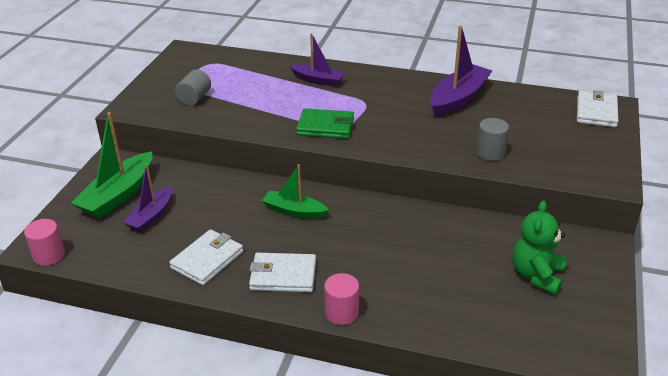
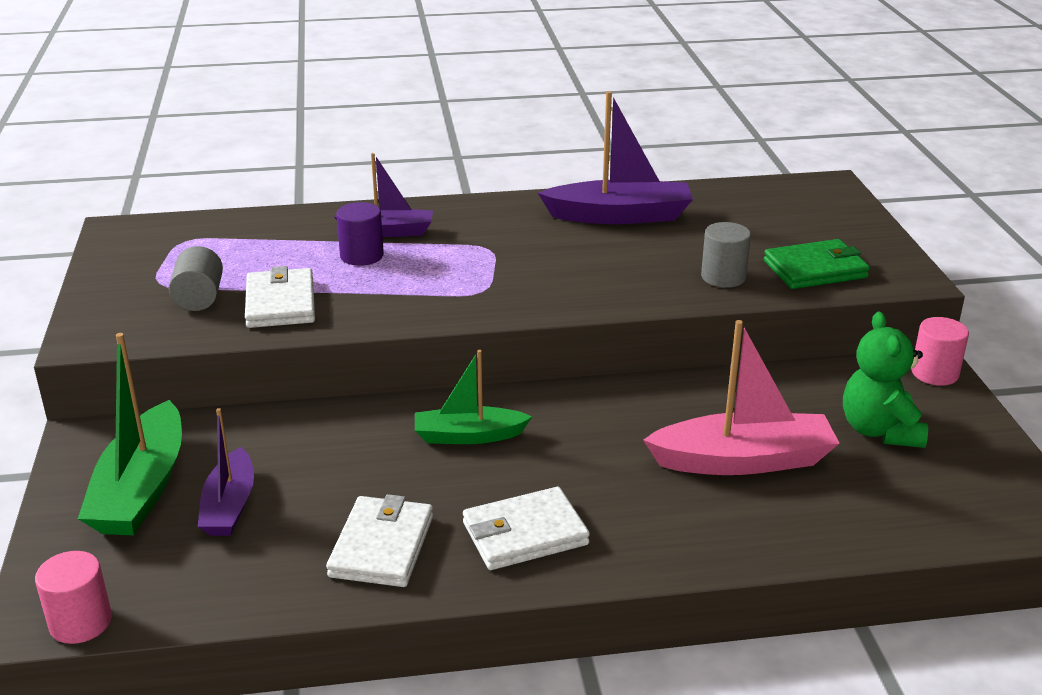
camera: 25 degrees left, 5 degrees down
green wallet [296,108,354,139] -> green wallet moved to [764,239,870,289]
pink cylinder [324,273,359,325] -> pink cylinder moved to [911,317,969,386]
purple boat [430,26,492,117] -> purple boat turned 75 degrees clockwise [538,91,693,224]
white wallet [577,90,618,127] -> white wallet moved to [245,266,315,328]
none -> purple cylinder [336,202,384,266]
none -> pink boat [643,320,840,475]

